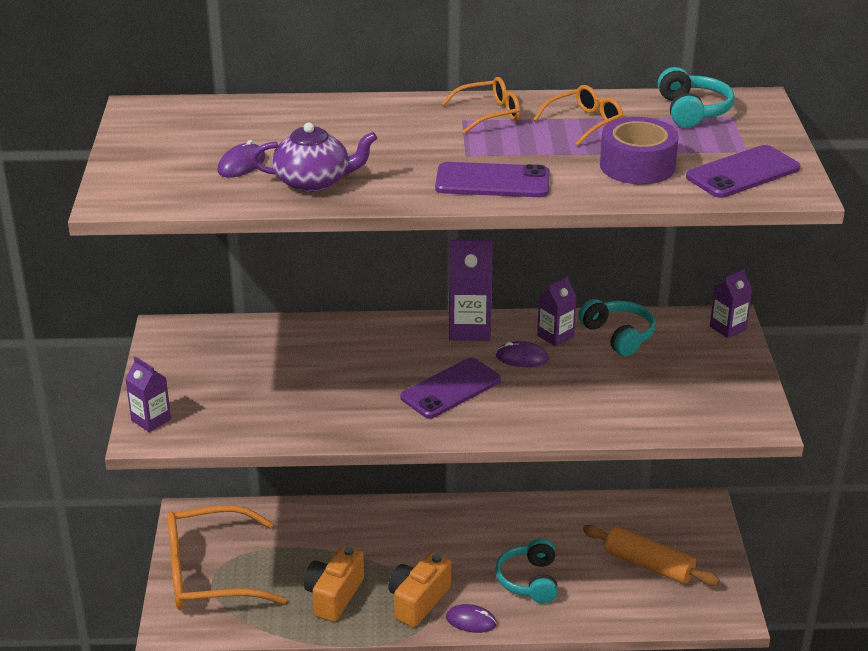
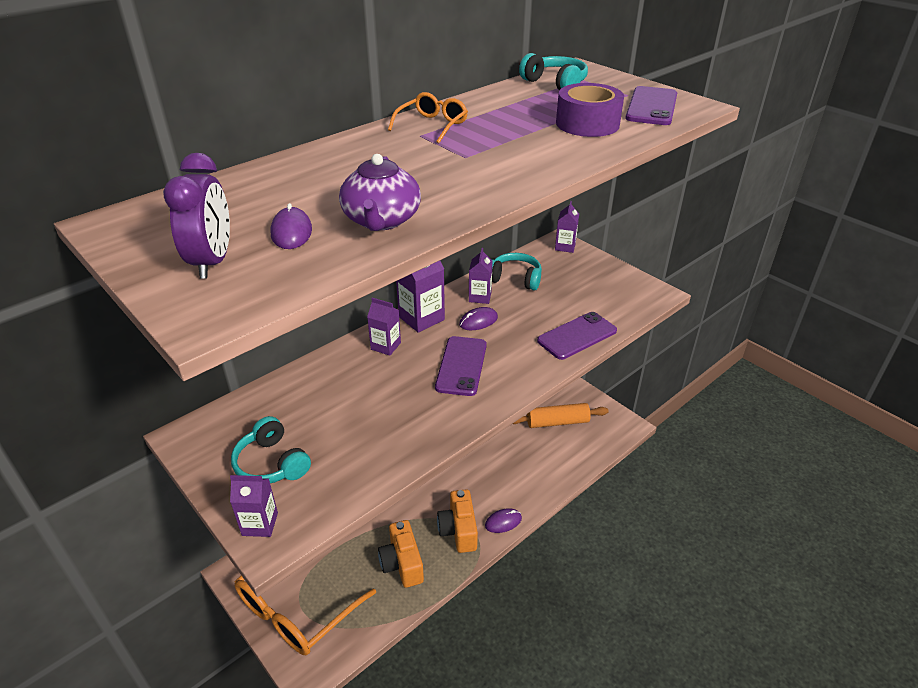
camera: 40 degrees left, 5 degrees up
purple teapot [251,122,377,192] -> purple teapot turned 135 degrees clockwise [339,154,421,231]
purple phone [435,162,550,197] -> purple phone moved to [537,312,617,360]
turquoise headphones [495,538,558,604] -> turquoise headphones moved to [231,416,311,483]
orange glasses [533,85,624,146] -> none
none -> purple clock [163,153,230,279]
none -> purple carton [367,298,401,356]

